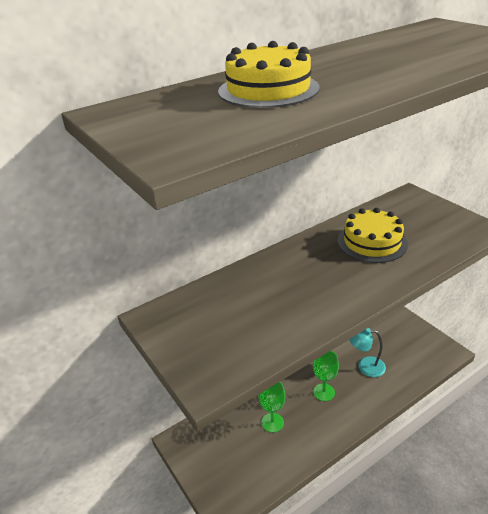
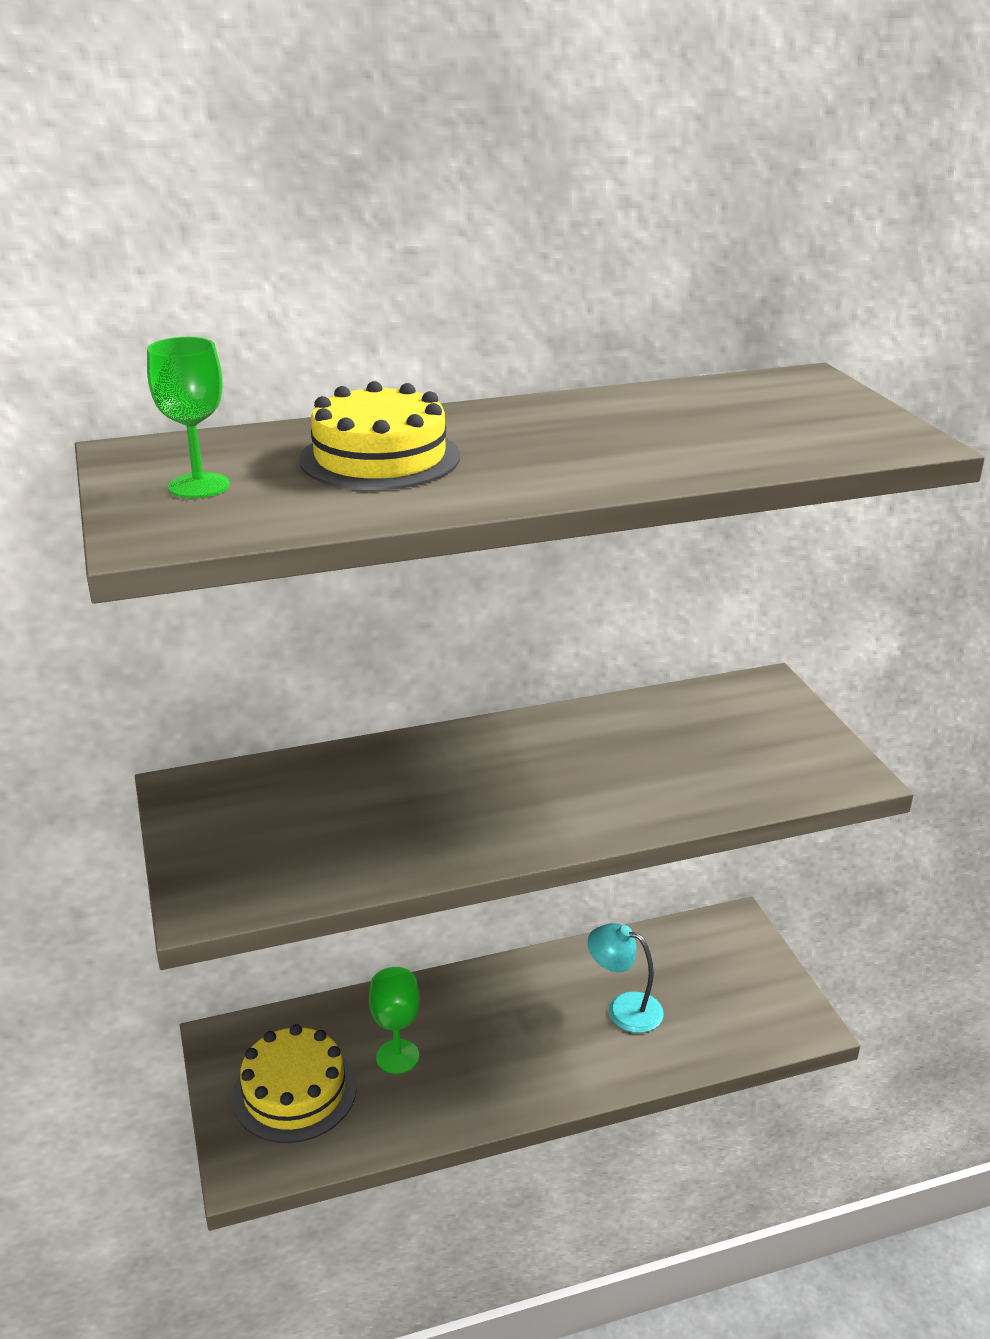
camera: 15 degrees right, 5 degrees down
green goblet [313,351,339,401] -> green goblet moved to [147,337,230,498]
yellow cake [338,208,408,263] -> yellow cake moved to [232,1024,357,1143]

